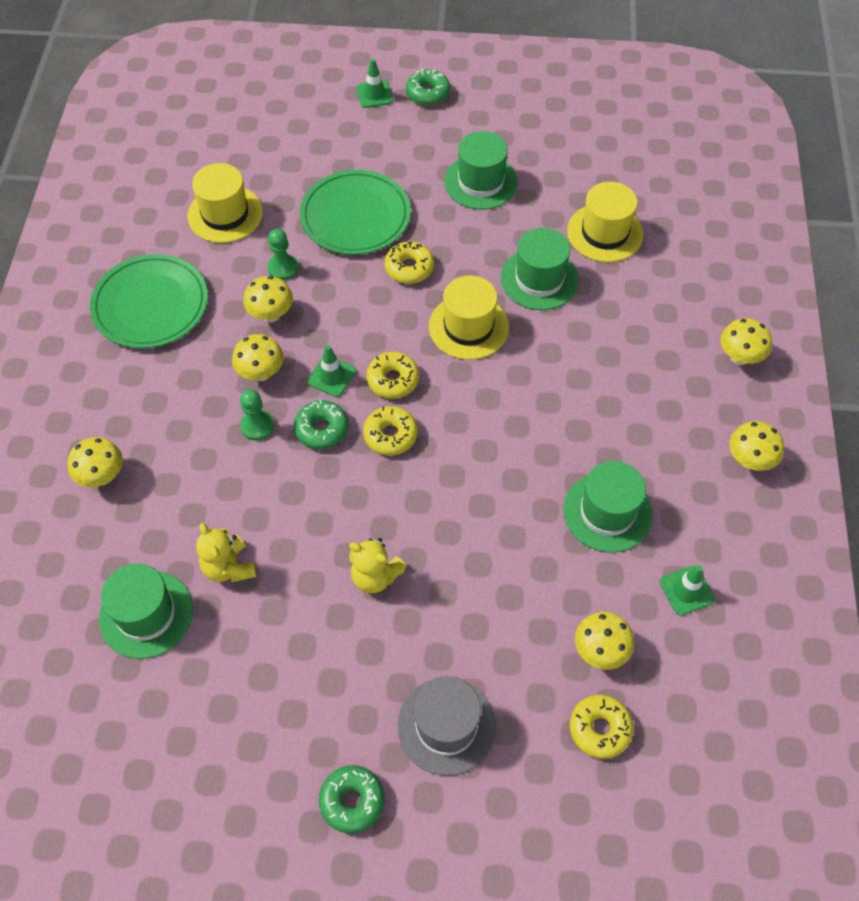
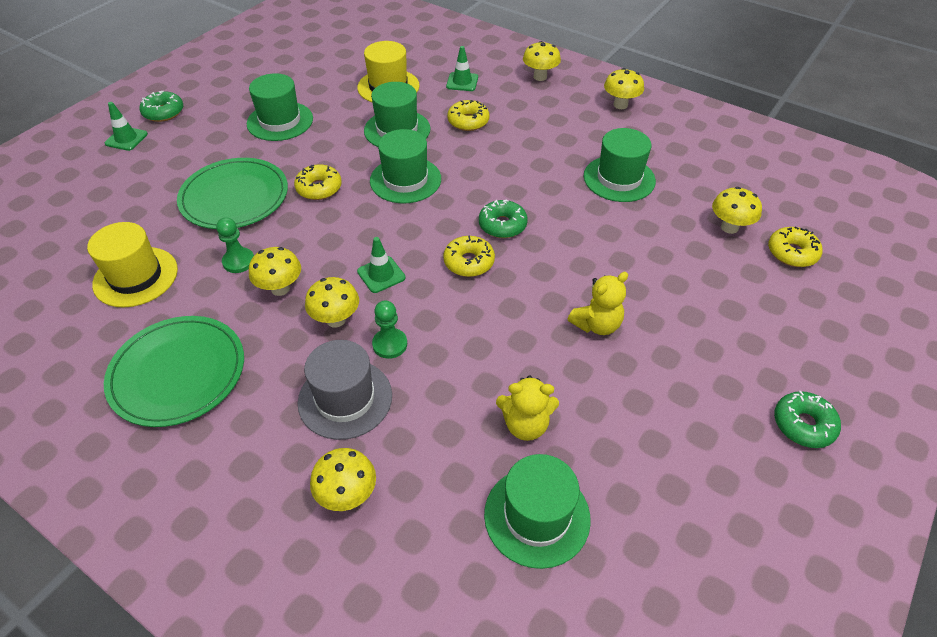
camera: 60 degrees left, 10 degrees down
green donut [294,400,349,450] -> green donut moved to [479,199,528,238]
yellow donut [366,352,419,399] -> yellow donut moved to [447,100,490,131]
grey hat [397,676,496,776] -> grey hat moved to [298,340,392,440]
yellow hat [429,275,509,360] -> green hat [370,129,441,203]
green traffic cone [660,565,715,616] -> green traffic cone moved to [446,46,478,91]

